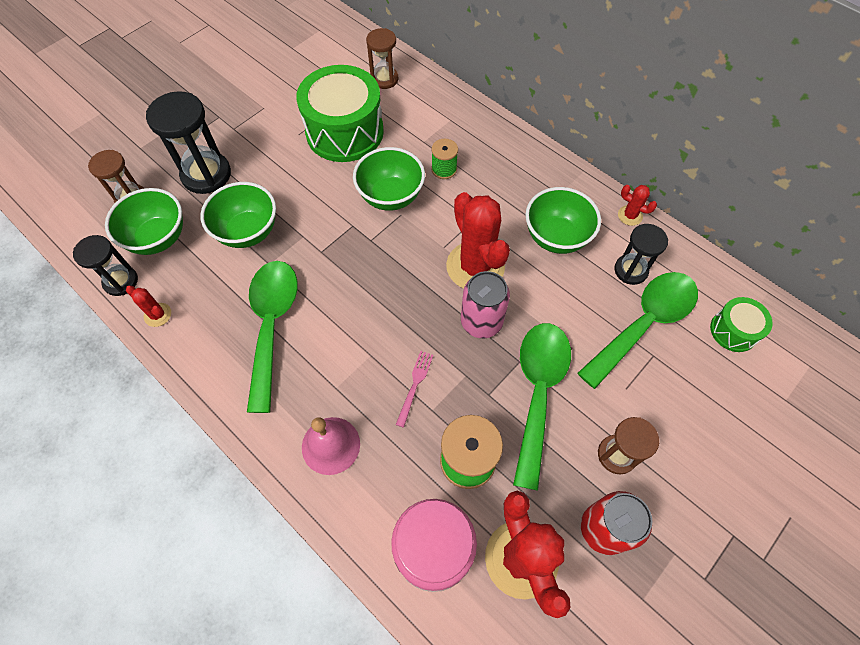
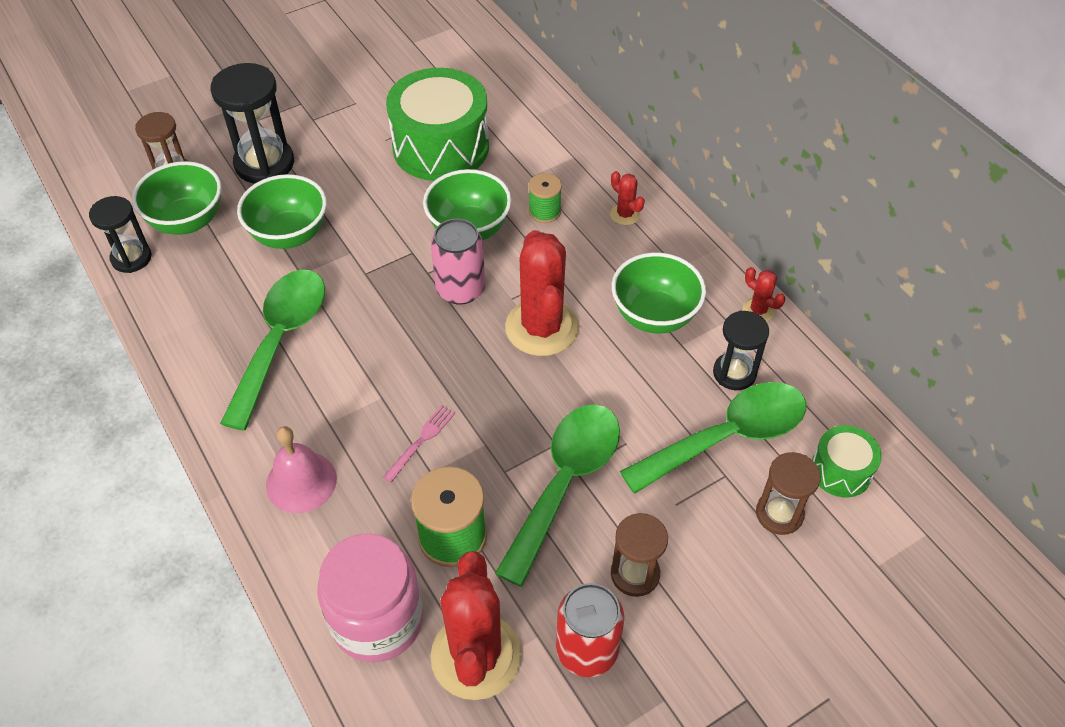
camera: 15 degrees right, 10 degrees down
red cactus [126,285,171,327] -> red cactus moved to [610,171,645,225]
brown hourglass [366,28,398,89] -> brown hourglass moved to [756,452,821,535]
pink can [461,271,510,338] -> pink can moved to [431,219,485,305]

